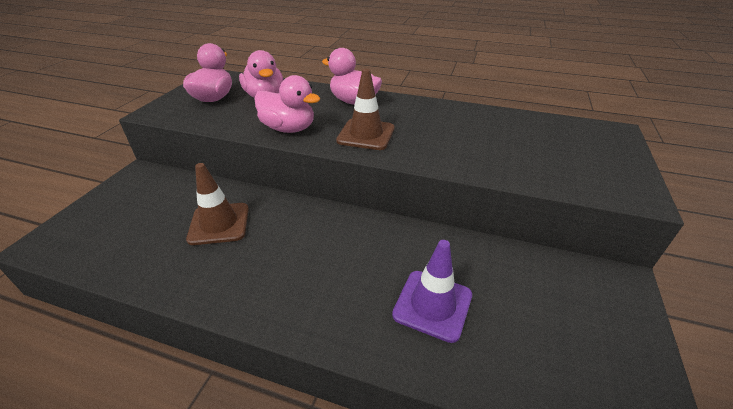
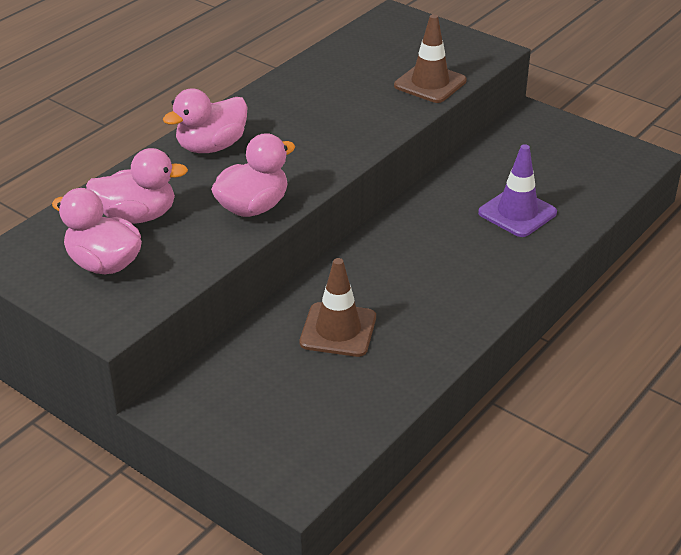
camera: 70 degrees left, 0 degrees up
brown traffic cone [336,69,395,150] -> brown traffic cone moved to [394,14,467,103]

